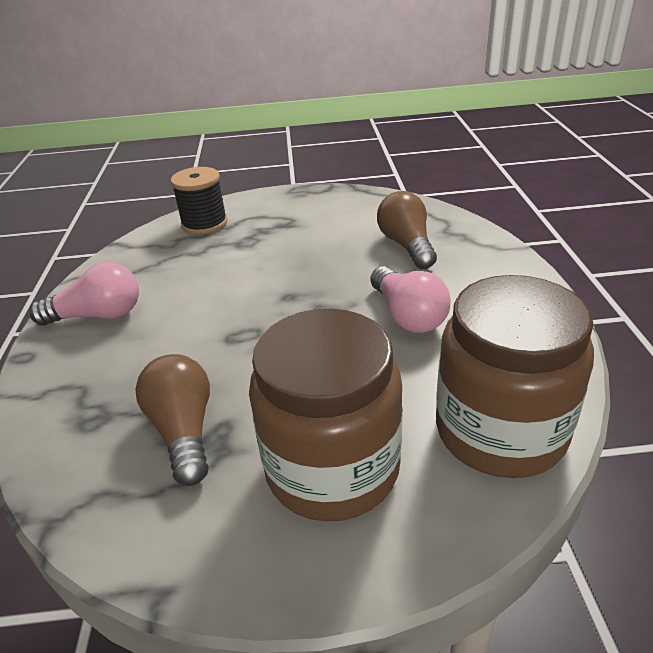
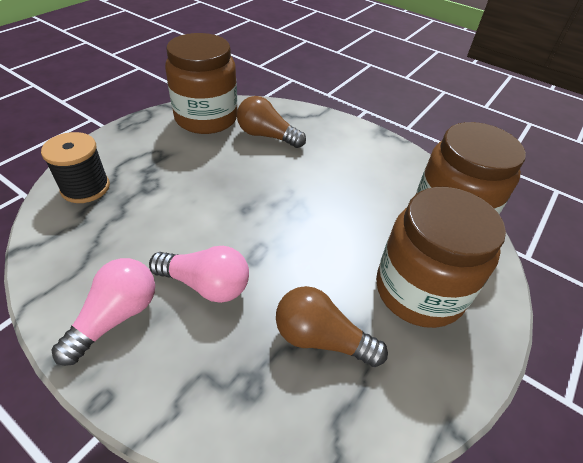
camera: 55 degrees left, 10 degrees up
pink light bulb [370,266,451,333] -> pink light bulb moved to [149,246,249,303]
none -> brown jar [165,33,237,134]

